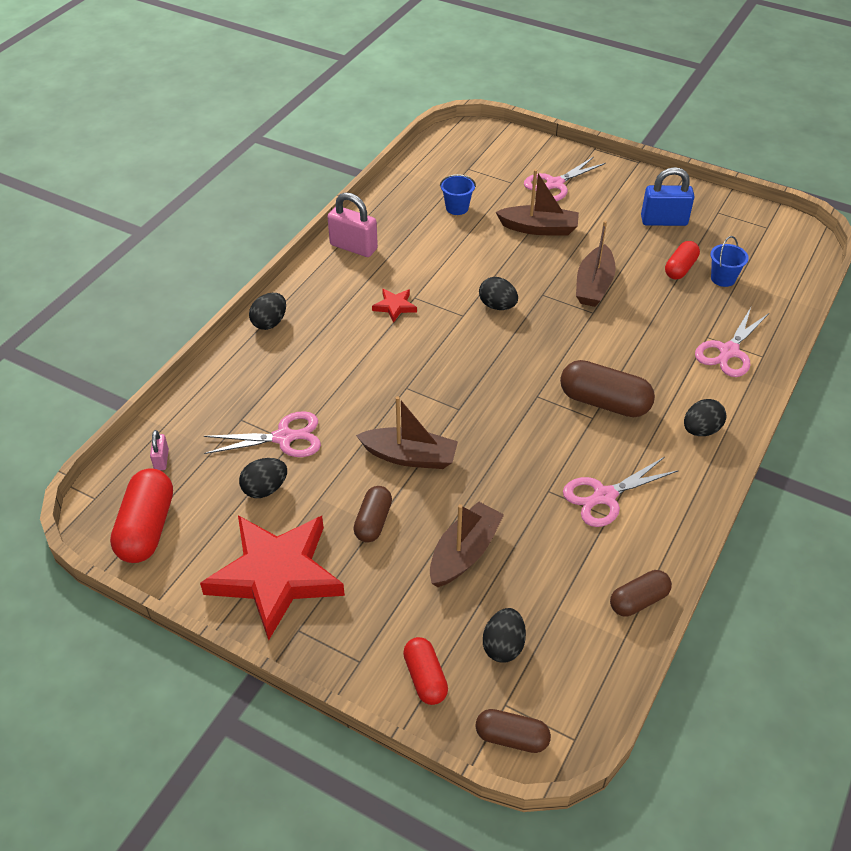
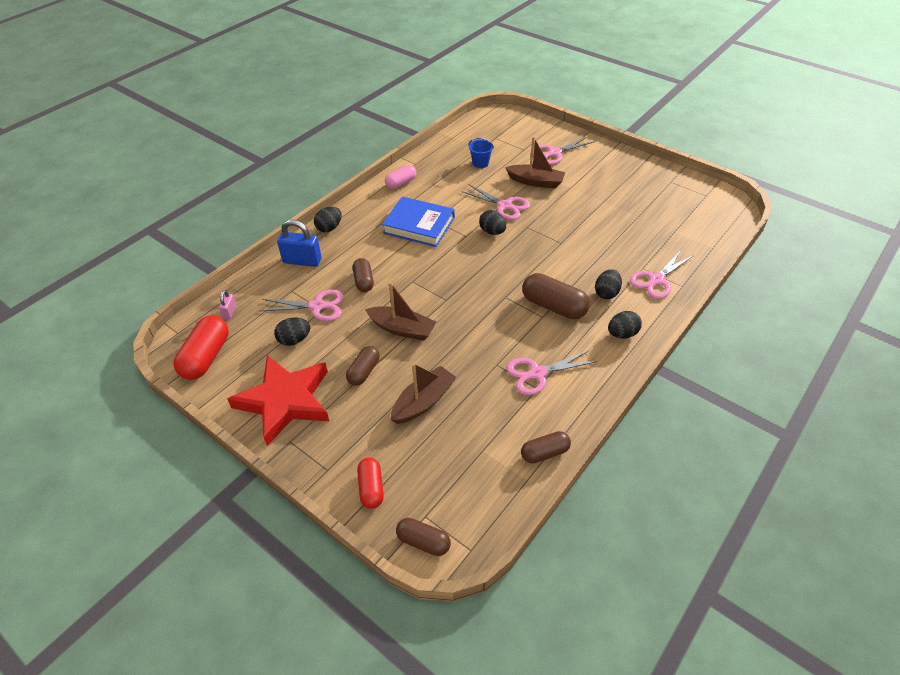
camera: 10 degrees right, 0 degrees up
pink padlock [328,192,378,257] -> pink capsule [385,165,416,189]
red star [372,289,417,323] -> blue book [382,197,455,247]
black egg [483,608,526,663] -> black egg moved to [595,269,622,299]
brown boat [576,221,616,307] -> none
blue padlock [641,167,694,226] -> blue padlock moved to [277,220,322,267]
red capsule [665,241,700,279] -> none
blue bucket [710,236,749,287] -> none
none -> brown capsule [353,258,374,292]
none -> pink scissors [461,184,530,220]

